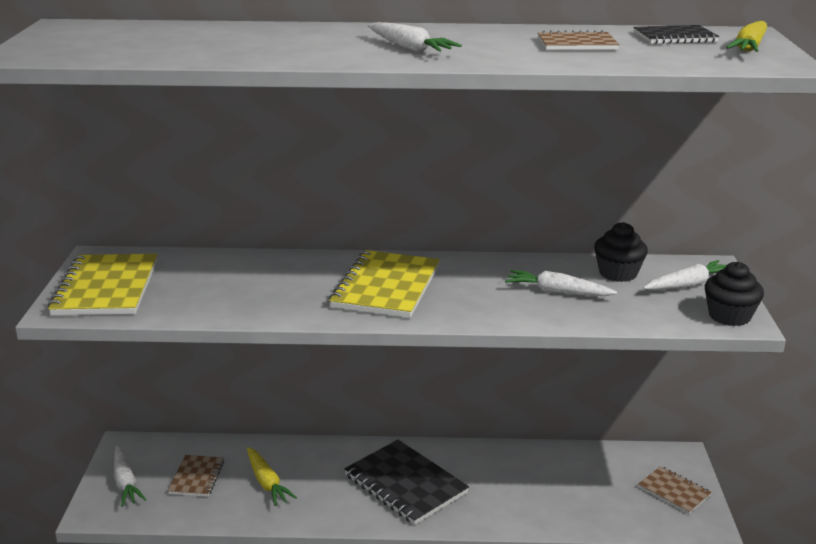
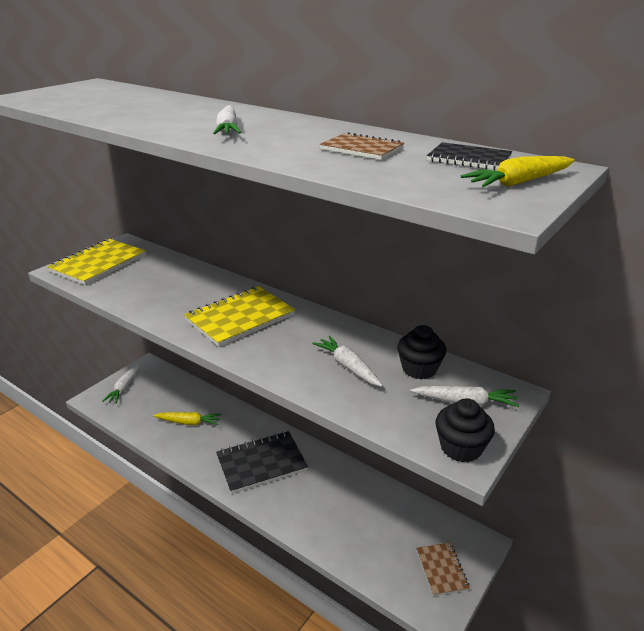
camera: 35 degrees right, 5 degrees up
brown notebook [168,455,224,497] -> none
yellow carrot [247,447,297,506] -> yellow carrot turned 90 degrees counterclockwise [153,412,221,425]
black notebook [344,440,469,525] -> black notebook turned 75 degrees clockwise [216,431,308,494]

